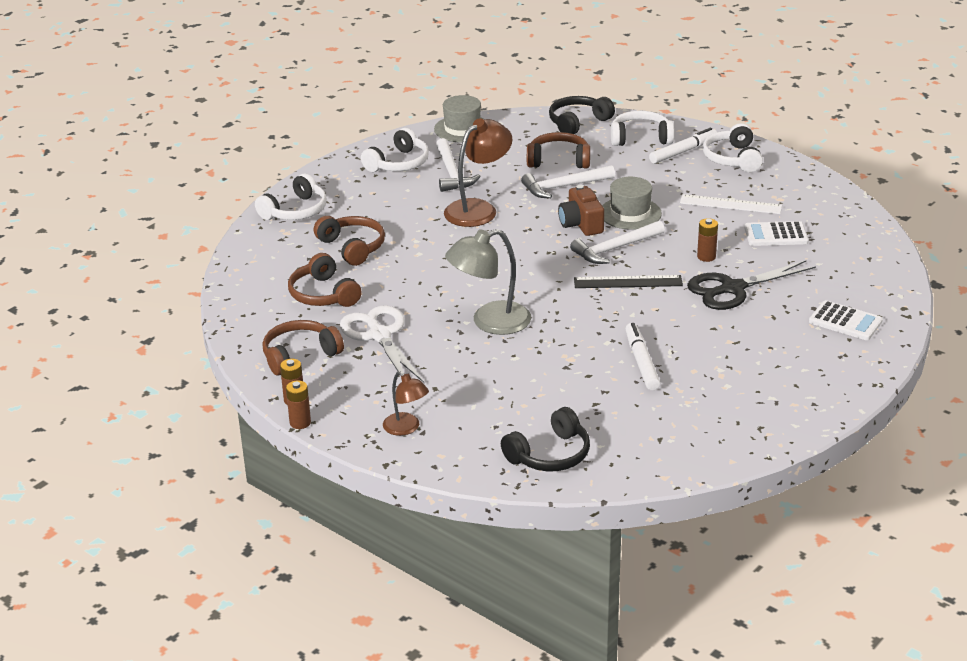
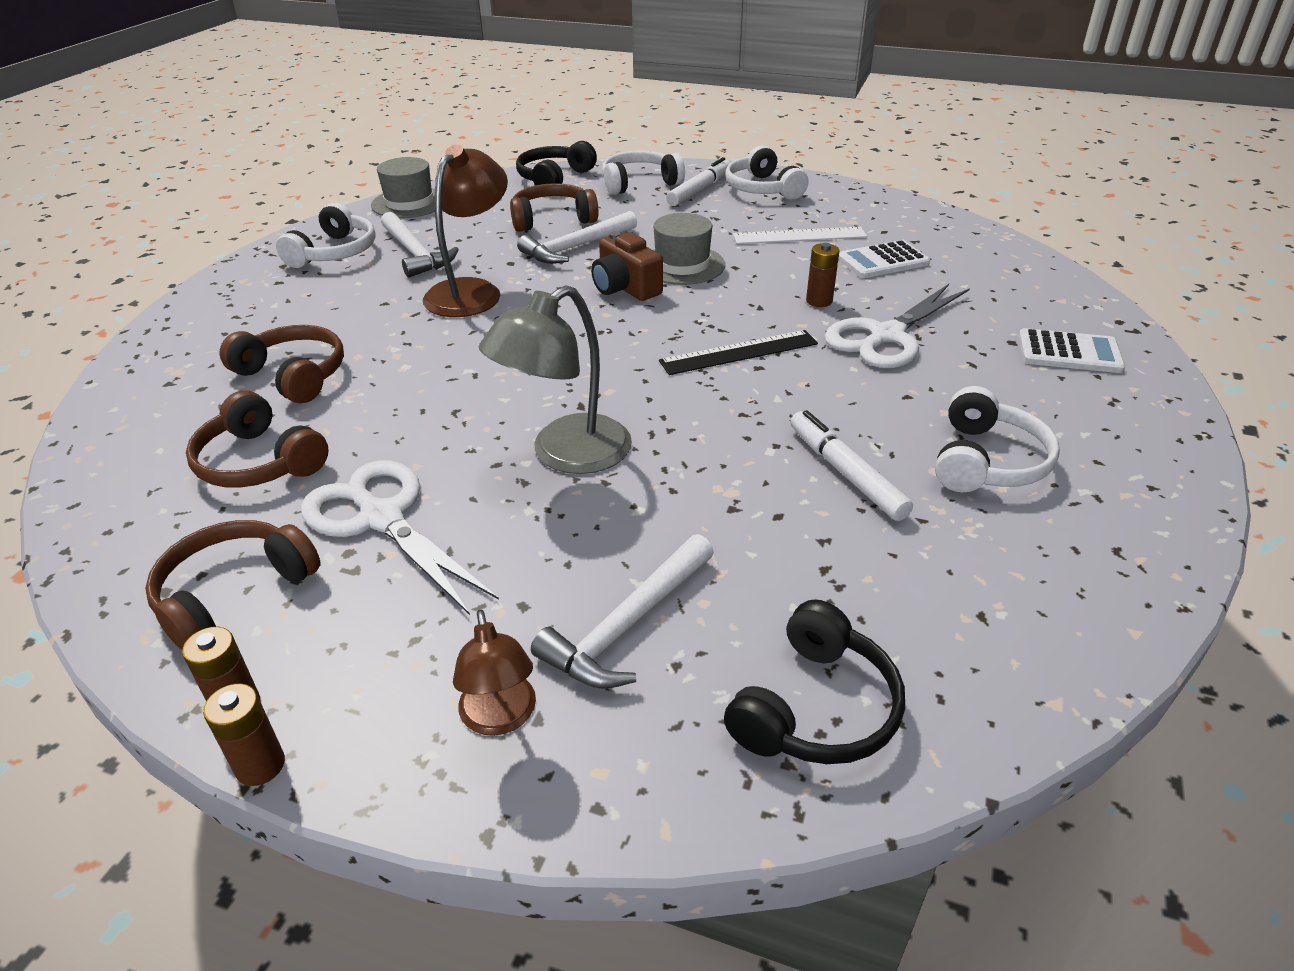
camera: 20 degrees left, 5 degrees up
white headphones [255,174,327,220] -> white headphones moved to [935,386,1060,492]
brown lamp [383,371,429,436] -> brown lamp turned 45 degrees clockwise [453,609,536,736]
white hammer [570,220,665,264] -> white hammer moved to [531,534,714,689]
black scissors [687,260,816,310] -> white scissors [824,284,970,368]

